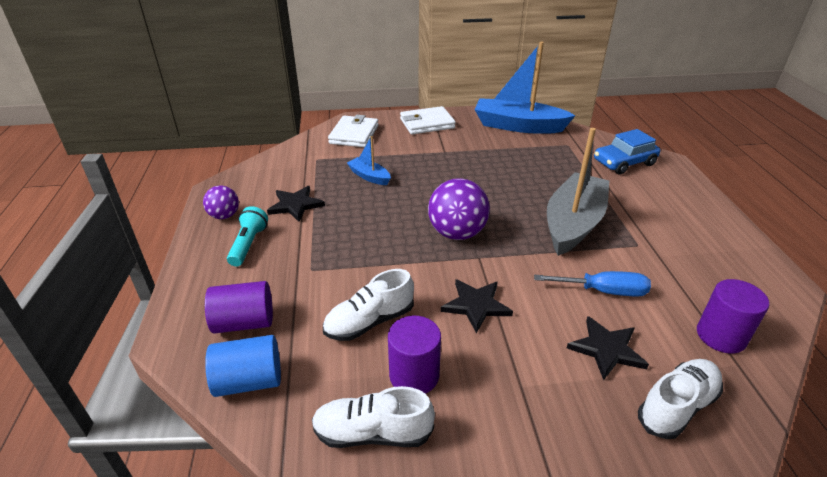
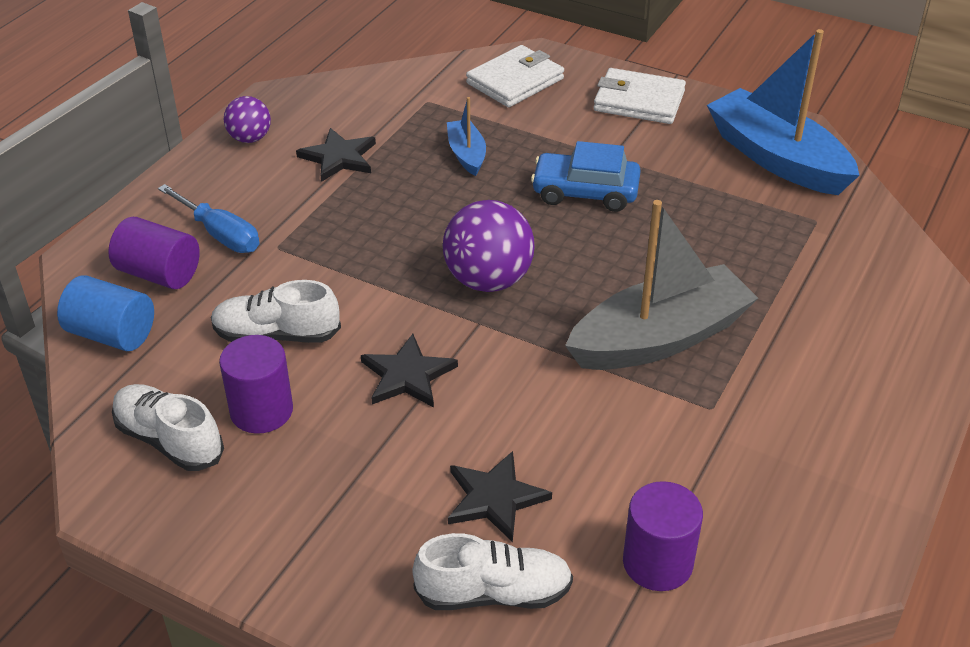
camera: 35 degrees right, 5 degrees up
turquoise flashlight [227,206,268,267] -> none
blue screwdriver [534,271,651,297] -> blue screwdriver moved to [158,184,260,253]
blue car [594,129,660,174] -> blue car moved to [531,141,641,212]

